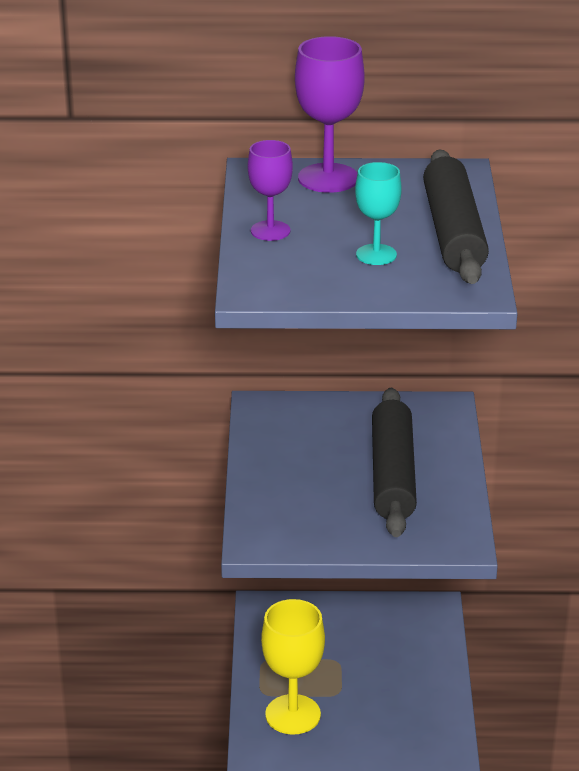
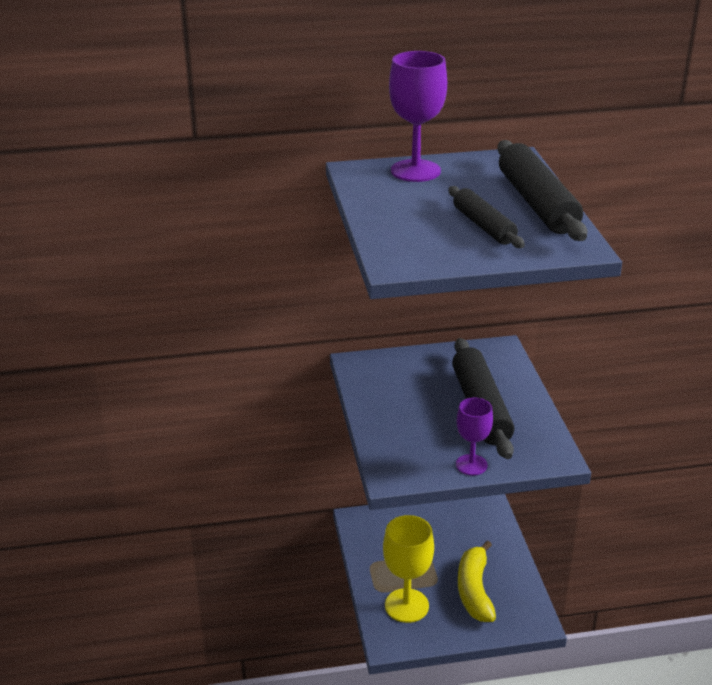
camera: 10 degrees left, 0 degrees up
purple goblet [248,140,293,241] -> purple goblet moved to [456,397,493,475]
turquoise goblet [355,162,402,265] -> black rolling pin [448,186,525,248]
none -> yellow banana [458,541,496,622]

